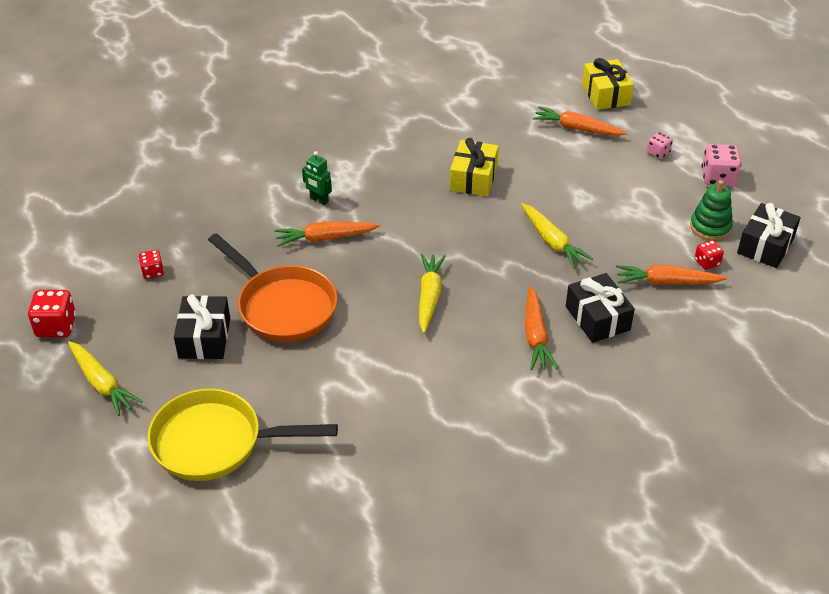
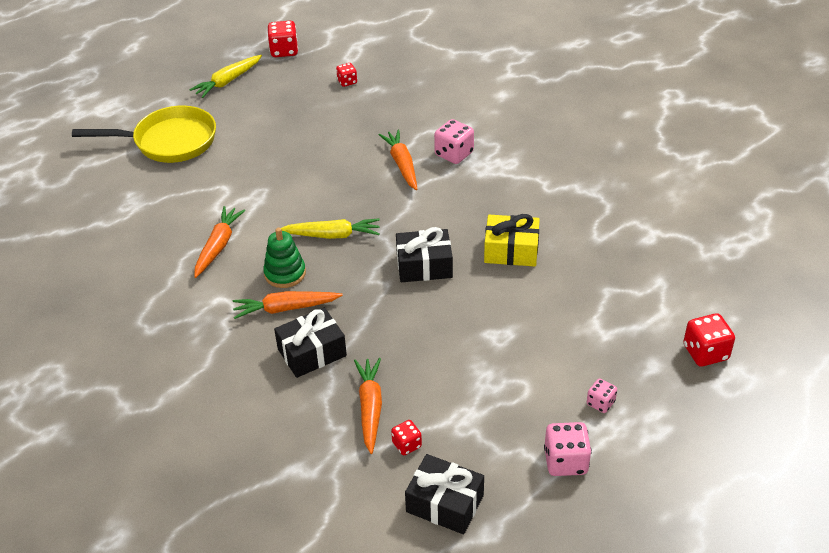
camera: 85 degrees right, 0 degrees up
yellow pan [147,389,338,481] -> yellow pan turned 90 degrees clockwise [72,106,216,163]
black gift [174,294,230,359] -> black gift moved to [396,227,453,282]
orange pan [208,233,337,342] -> none
green robot [302,151,332,205] -> pink dice [434,119,474,164]
yellow carrot [521,203,593,269] -> none
orange carrot [533,107,627,136] -> orange carrot moved to [194,206,246,278]
yellow gift [582,58,634,110] -> red dice [683,313,735,367]
green stacking toy [690,180,733,241] -> green stacking toy moved to [263,228,306,288]

